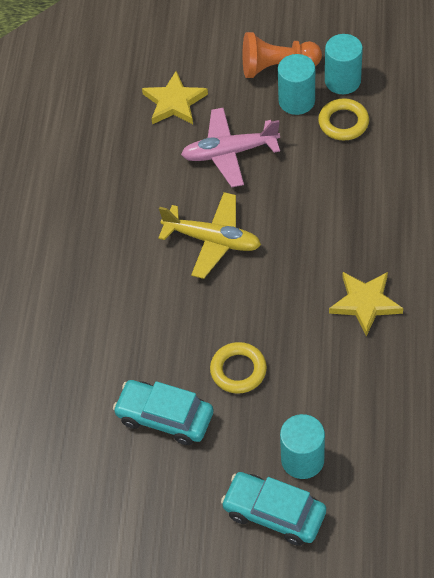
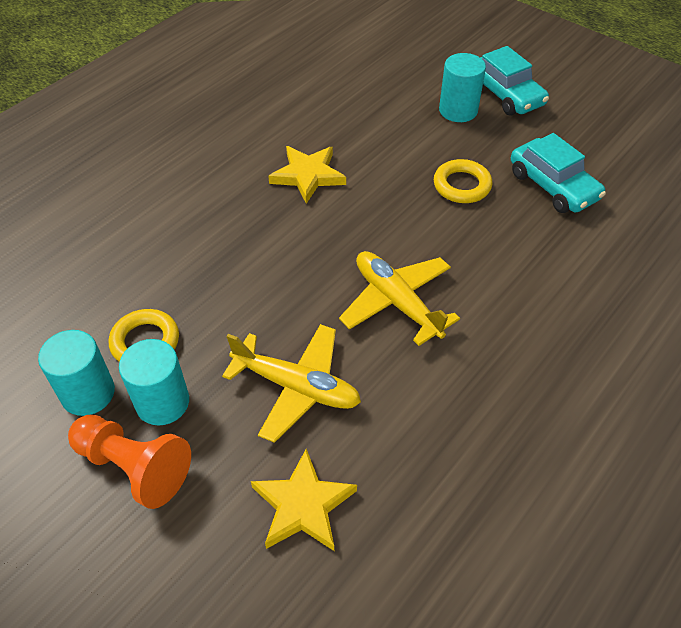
camera: 150 degrees left, 5 degrees down
pink plane [181,108,280,187] -> yellow plane [222,324,361,443]

